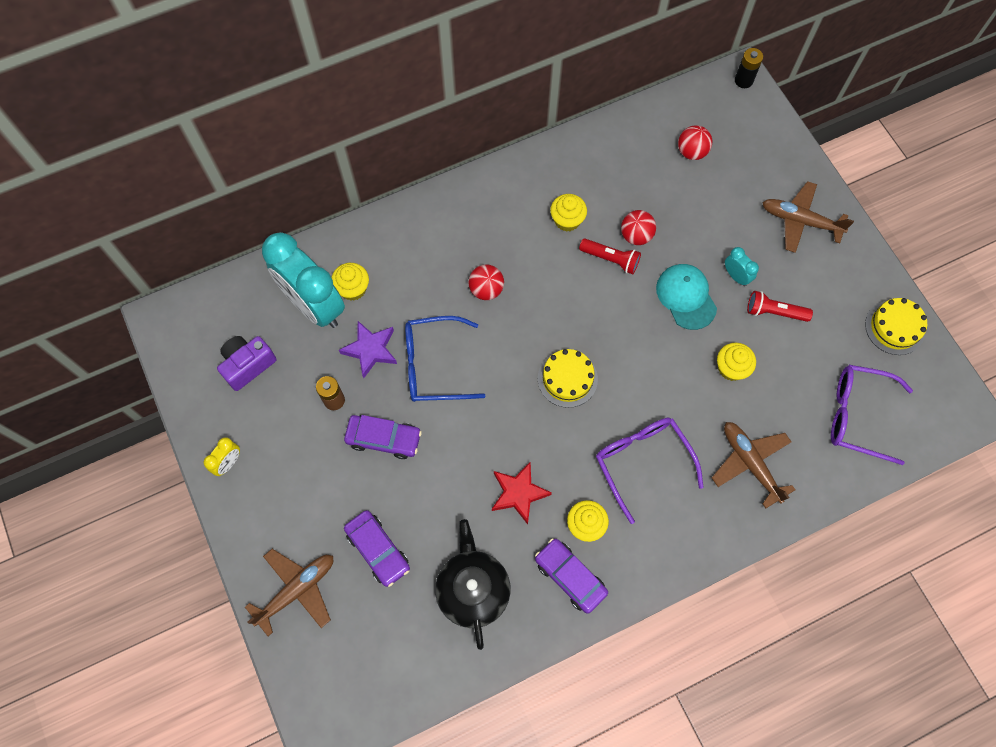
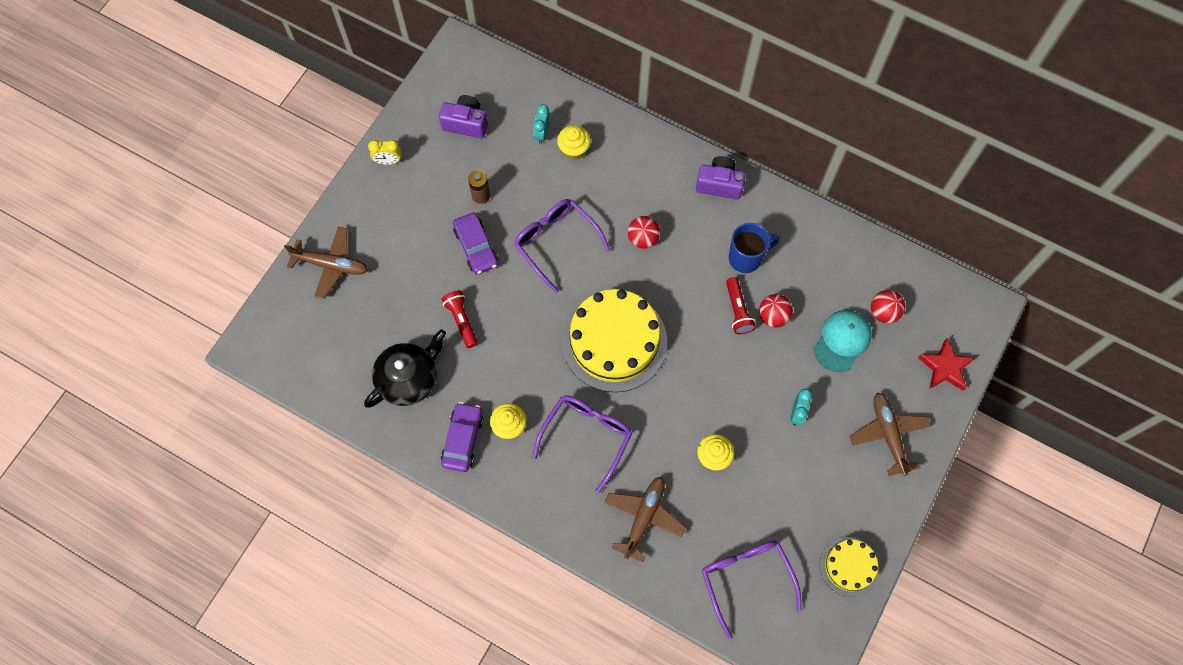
camera: 55 degrees right, 0 degrees up
turquoise clock [262,232,345,328] -> turquoise clock [533,104,550,144], size x0.41
purple star [339,321,397,378] -> none
purple car [344,510,410,587] -> none
blue glasses [405,316,485,402] -> purple glasses [514,199,610,293]
red star [492,462,552,524] -> red star moved to [918,338,975,391]
yellow cake [538,349,598,408] -> yellow cake [562,289,667,392], size x1.92
yellow cupcake [550,194,587,232] -> blue mug [729,223,780,273]
turquoise cap [656,264,717,330] -> turquoise cap moved to [814,310,872,372]
black battery [735,48,763,88] -> none
red flashlight [747,291,813,322] -> red flashlight moved to [441,290,478,348]
none -> purple camera [696,156,746,200]

